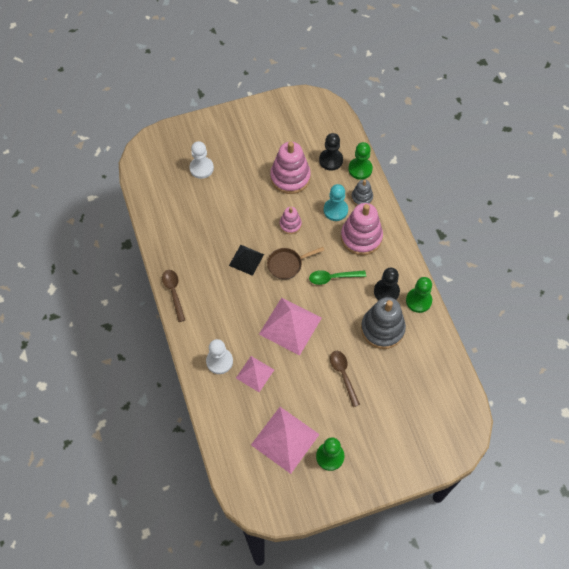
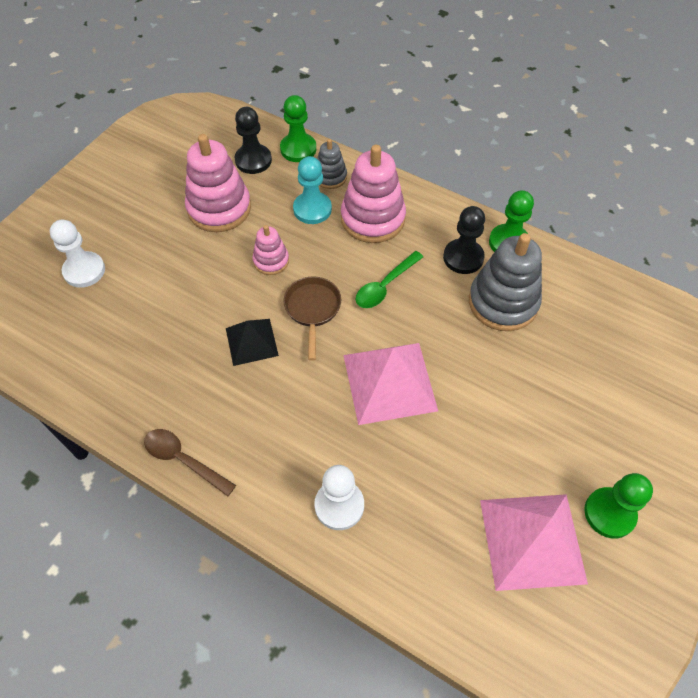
camera: 40 degrees left, 5 degrees down
pink pyramid [236,356,274,392] -> none
brown pan [267,247,324,280] -> brown pan turned 150 degrees clockwise [283,276,341,361]
brown spoon [330,351,360,407] -> none

